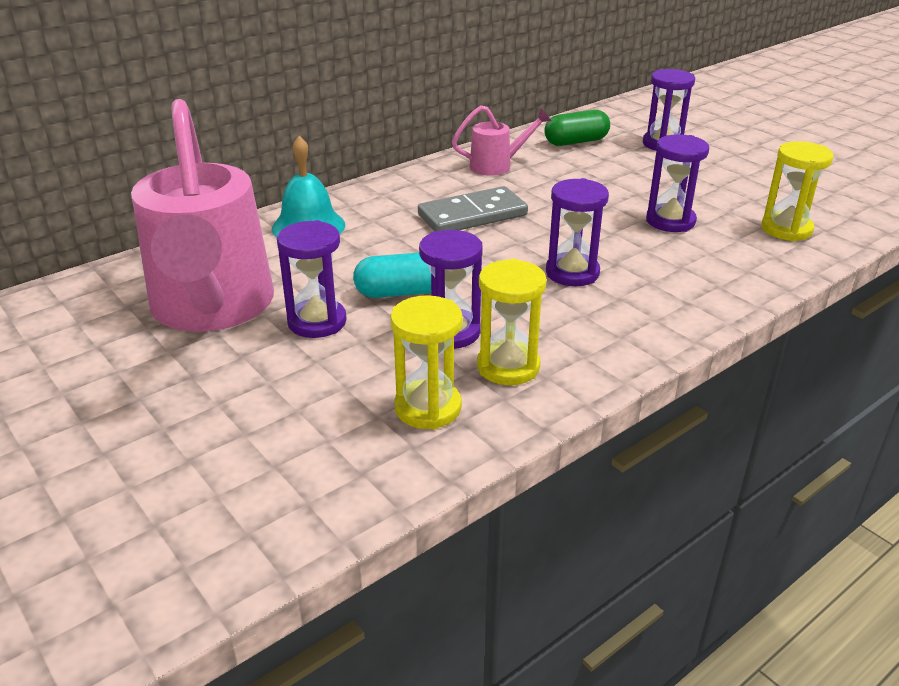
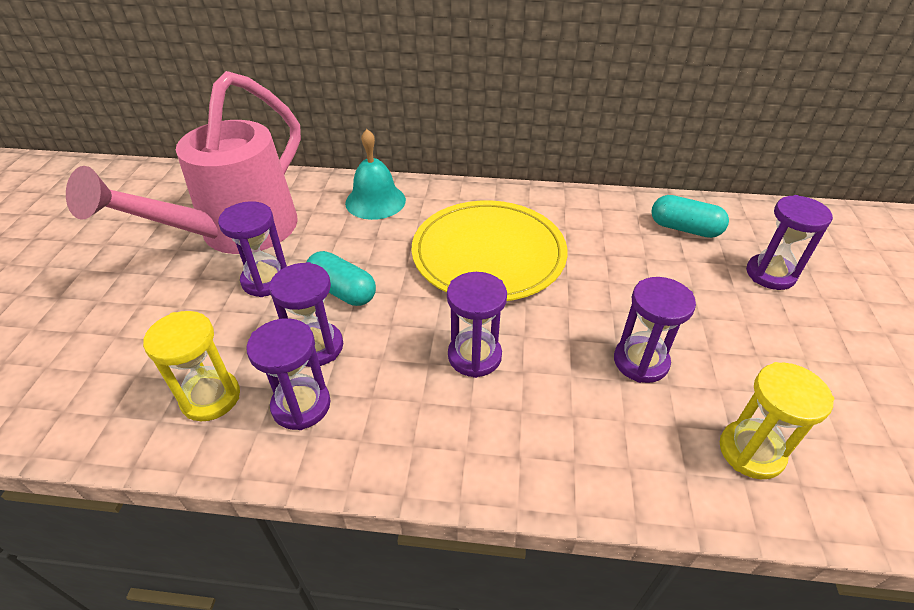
camera: 45 degrees right, 10 degrees up
grey domino [418,186,528,231] -> yellow plate [412,200,567,301]
pink watering can [452,105,551,176] -> none
yellow hourglass [477,259,547,385] -> purple hourglass [246,318,331,430]
green capsule [545,110,610,146] -> turquoise capsule [651,195,729,238]

